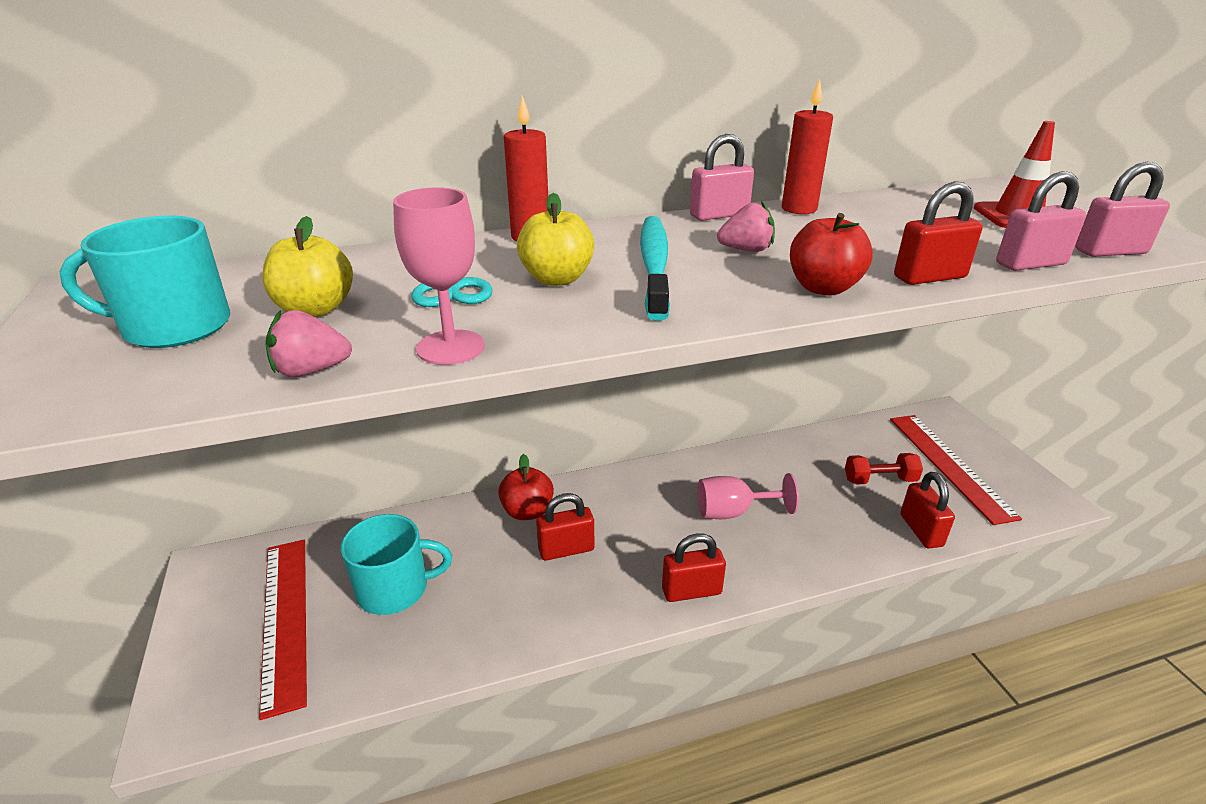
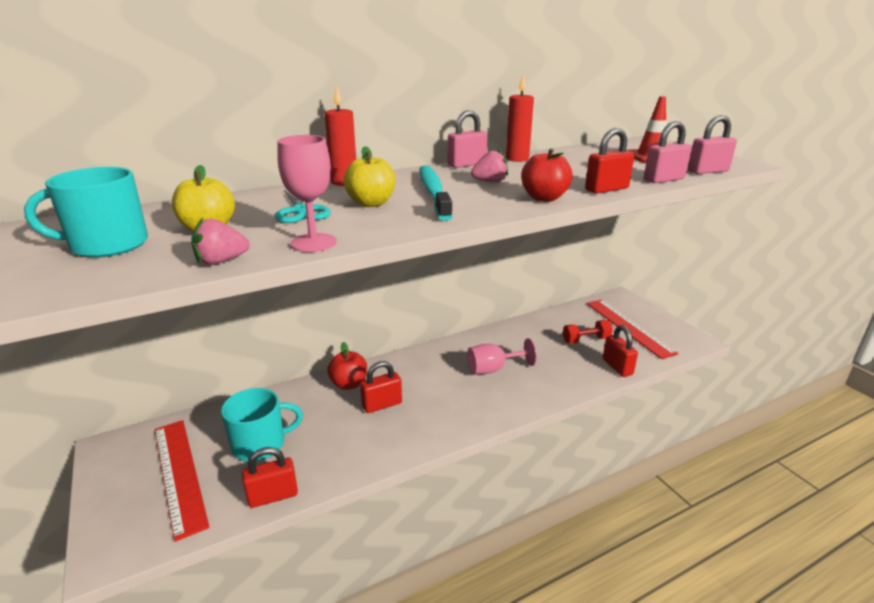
camera: 10 degrees left, 5 degrees down
red padlock [662,533,726,602] -> red padlock moved to [242,447,298,508]

